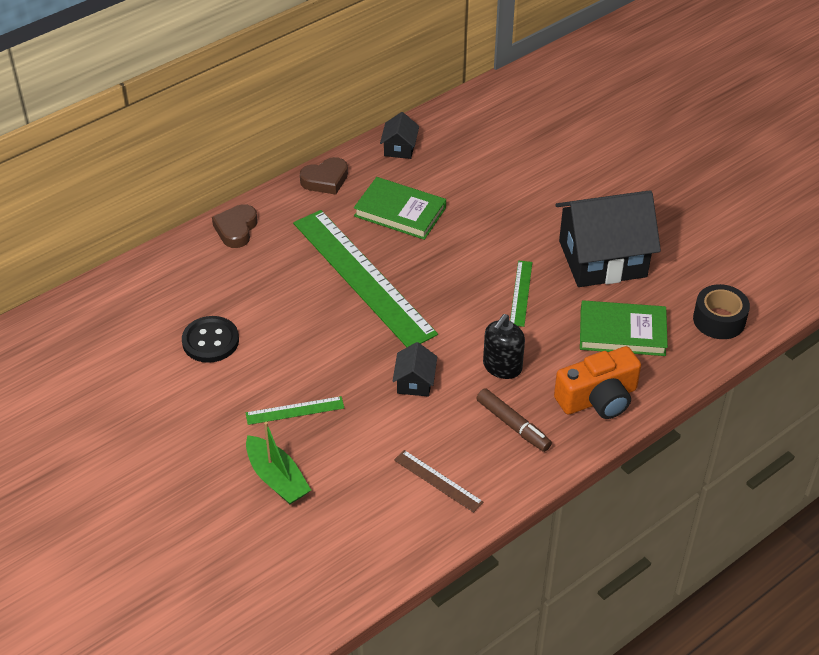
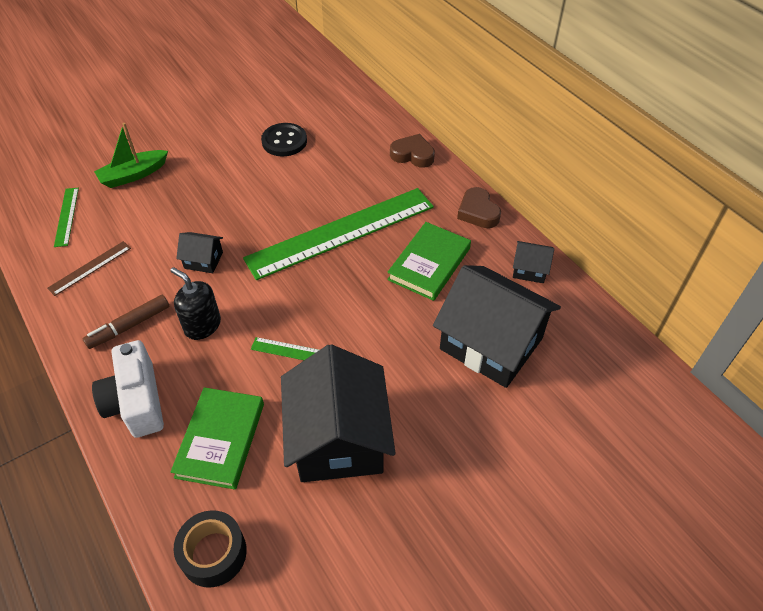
camera: 95 degrees right, 5 degrees up
green ruler [246,396,344,425] -> green ruler moved to [54,188,79,247]
orange camera [554,346,641,419] -> white camera [92,340,164,438]
none -> black house [433,265,561,388]

